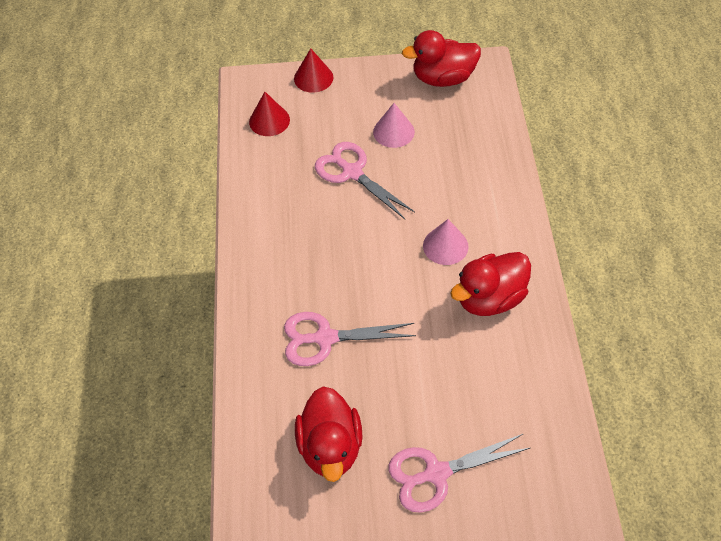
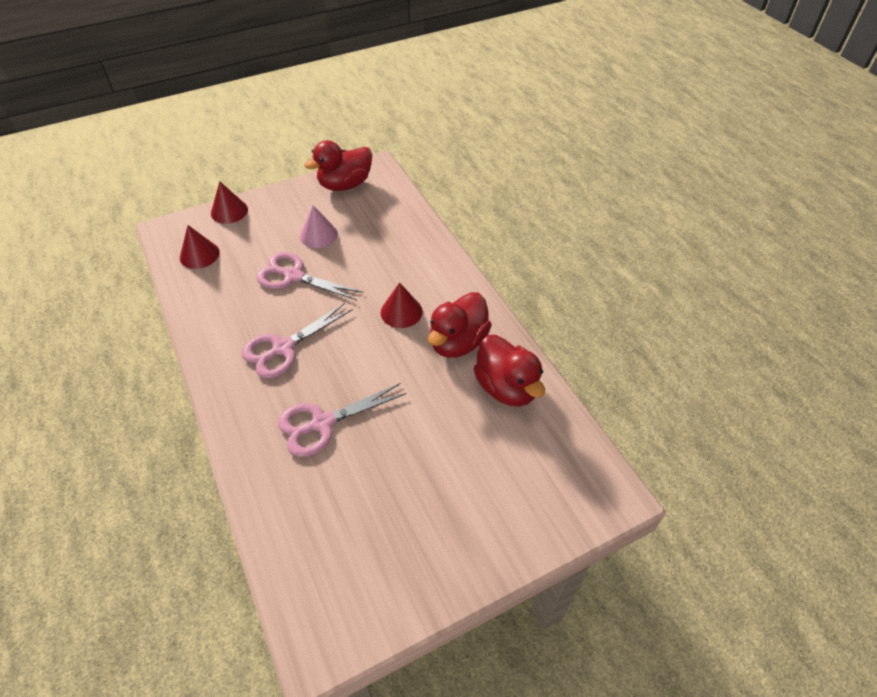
camera: 25 degrees left, 5 degrees down
red duck [295,386,363,482] -> red duck moved to [474,335,545,407]
pink scissors [388,434,530,513] -> pink scissors moved to [242,303,353,378]
pink cone [423,219,468,265] -> red cone [381,282,423,328]

